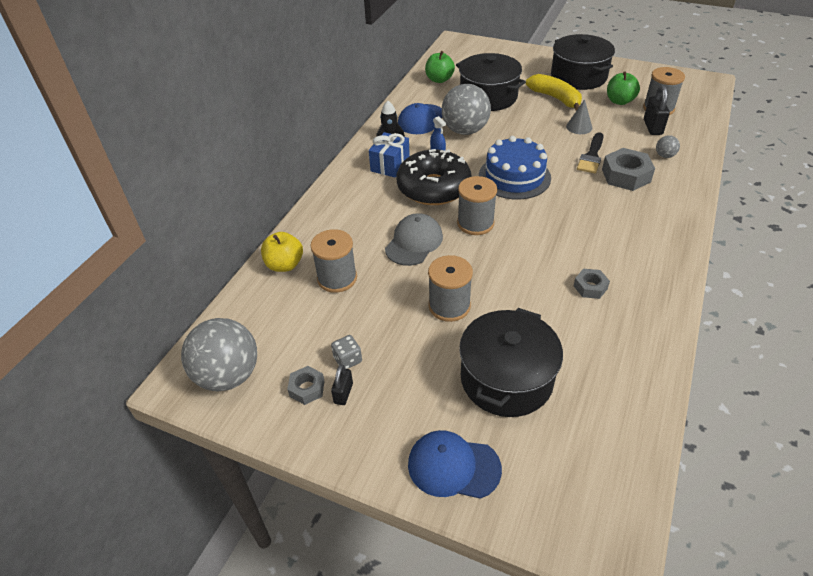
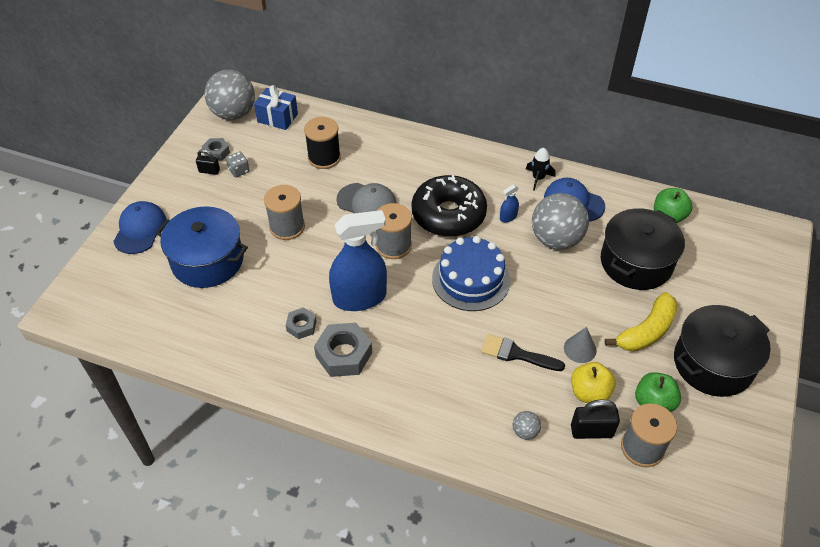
camera: 85 degrees right, 5 degrees up
yellow apple [261,232,303,272] -> yellow apple moved to [571,362,616,403]
grey spool [310,229,357,293] -> black spool [304,117,341,169]
blue gift [369,132,410,177] -> blue gift moved to [254,85,298,130]
black pot [459,308,563,417] -> blue pot [156,206,248,288]
grey nut [602,148,655,191] -> grey nut moved to [314,323,372,377]
none -> blue spray bottle [329,210,387,311]

